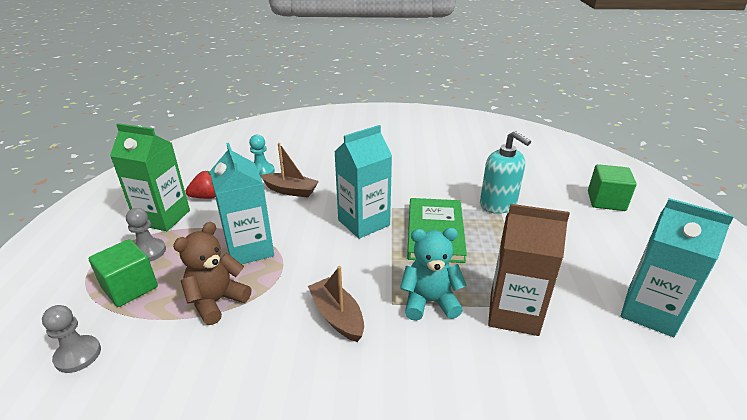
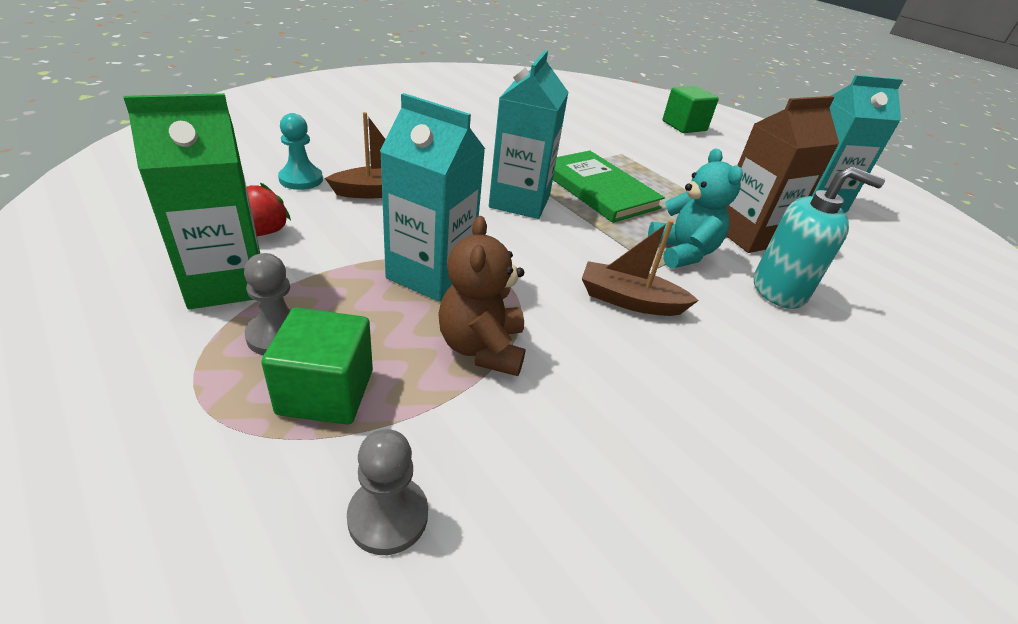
camera: 45 degrees left, 5 degrees up
turquoise teddy bear [400,228,467,321] -> turquoise teddy bear turned 120 degrees clockwise [648,148,743,268]
turquoise soap dispenser [480,131,531,214] -> turquoise soap dispenser moved to [754,167,885,309]

